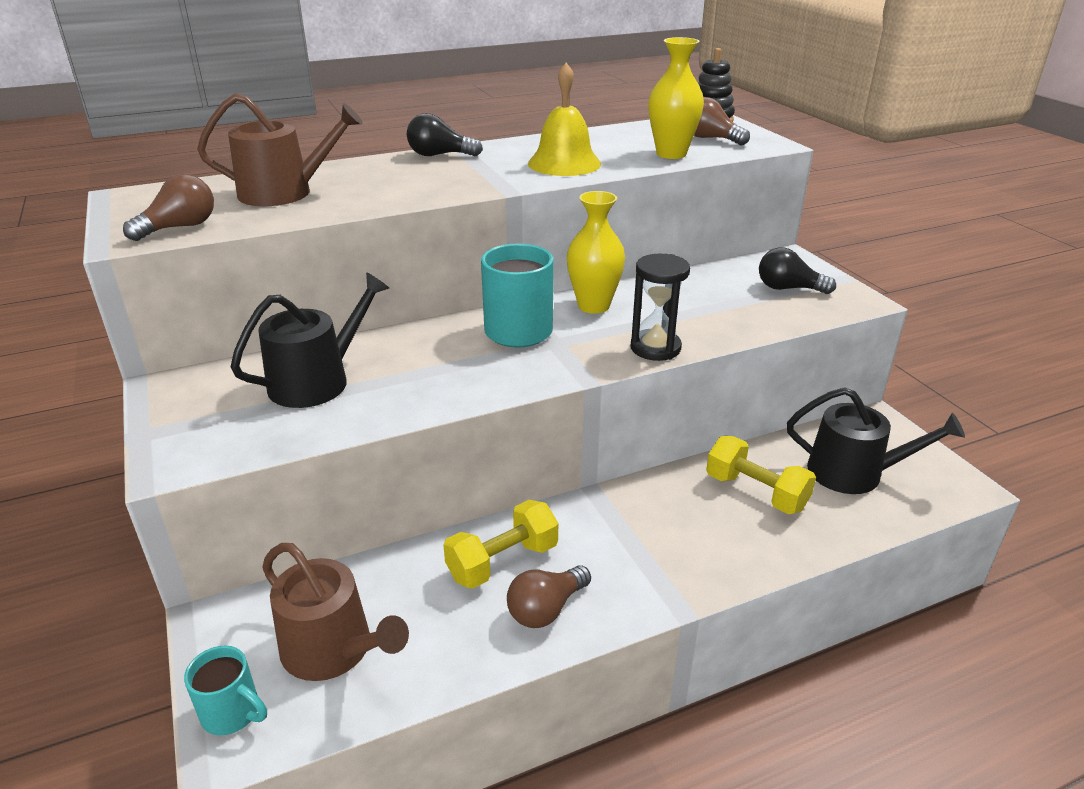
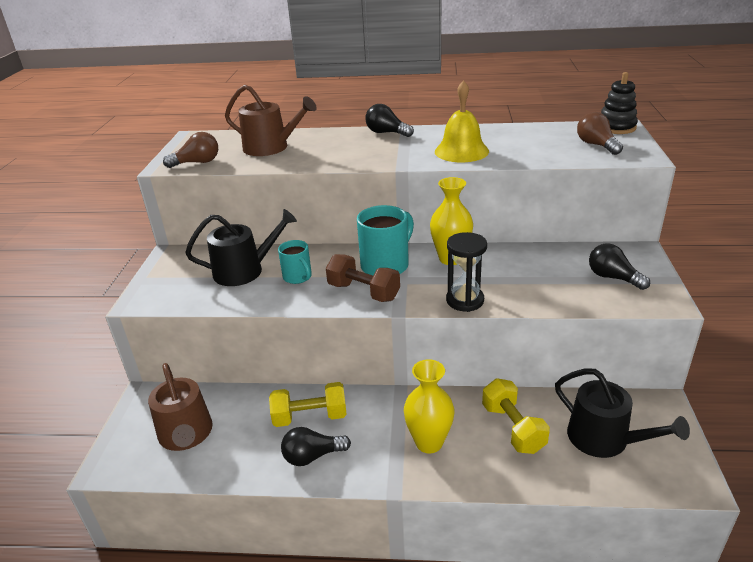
camera: 30 degrees right, 0 degrees up
turquoise mug [184,645,267,735] -> turquoise mug moved to [278,240,312,284]
brown light bulb [507,565,591,628] -> black light bulb [281,427,351,466]
yellow vase [648,37,704,159] -> yellow vase moved to [404,359,454,453]
none -> brown dumbbell [326,254,400,302]

